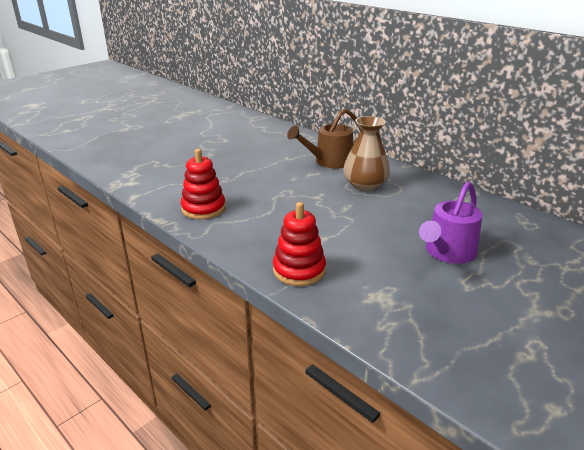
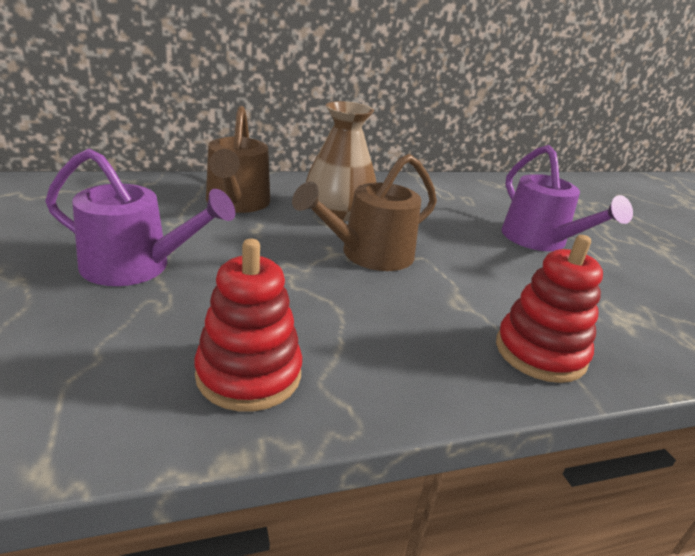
camera: 65 degrees left, 0 degrees up
none -> purple watering can [45,148,235,286]
none -> brown watering can [292,154,437,271]

